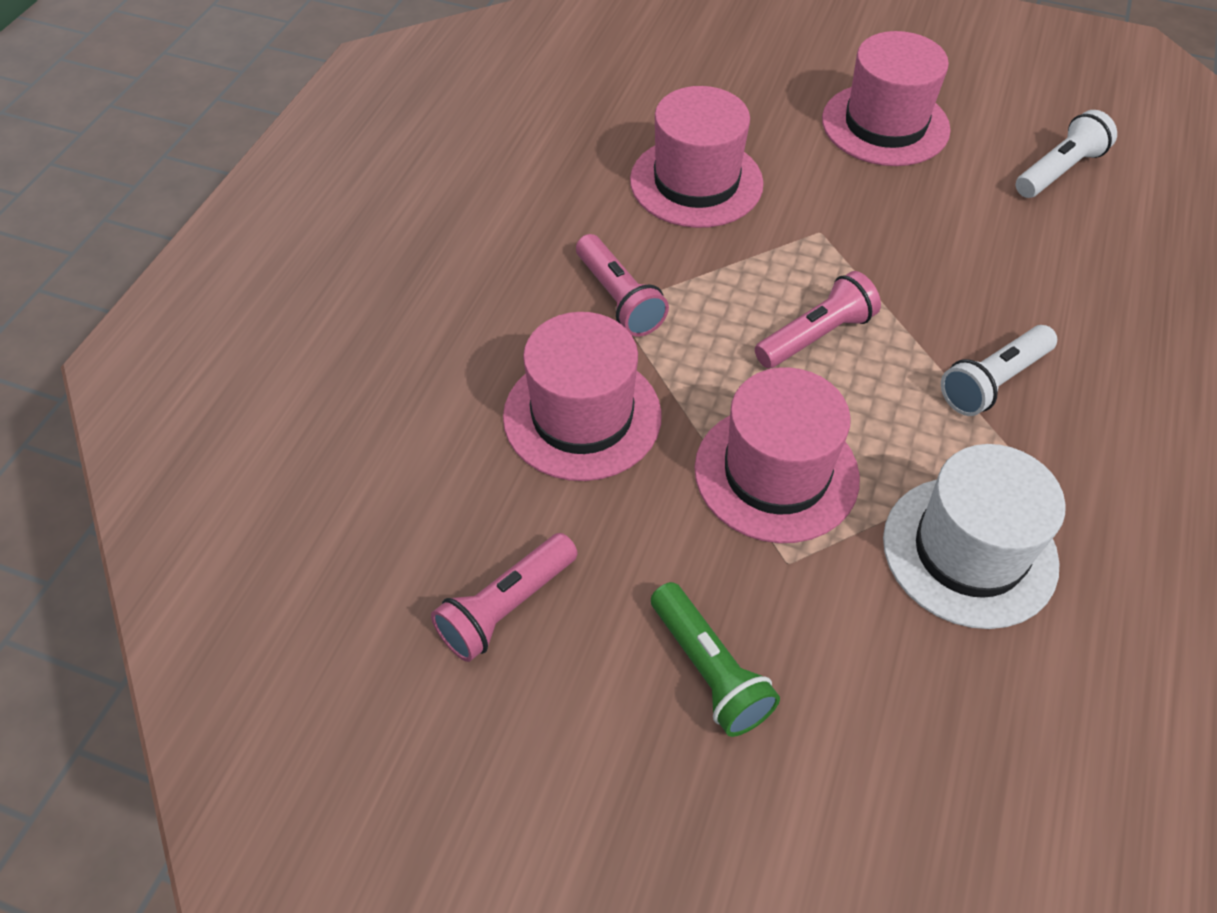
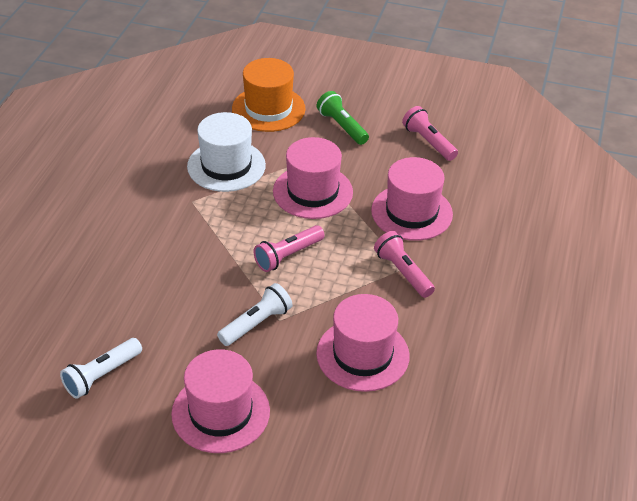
camera: 175 degrees right, 10 degrees down
pink flashlight [431,533,578,662] -> pink flashlight turned 75 degrees counterclockwise [402,106,458,161]
white flashlight [941,325,1057,416] -> white flashlight moved to [217,283,292,346]
none -> orange hat [232,58,306,132]

